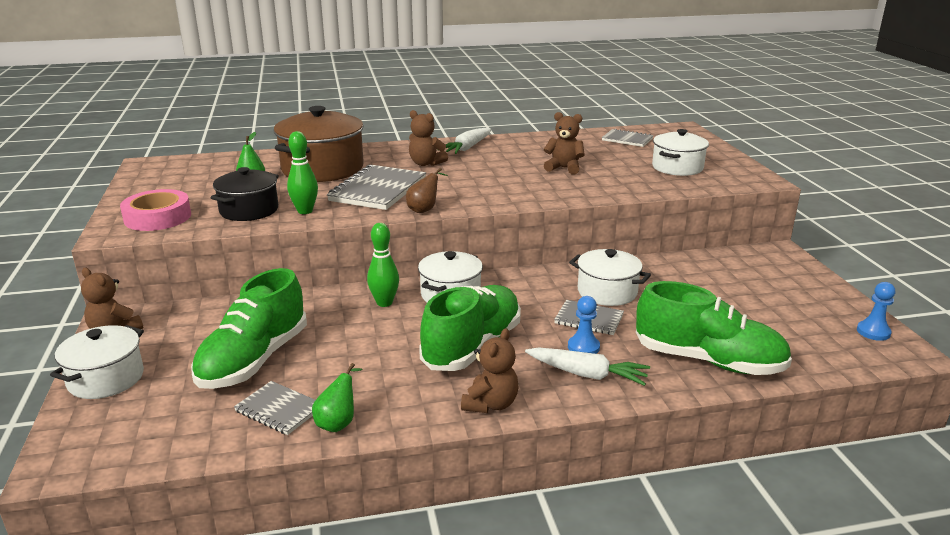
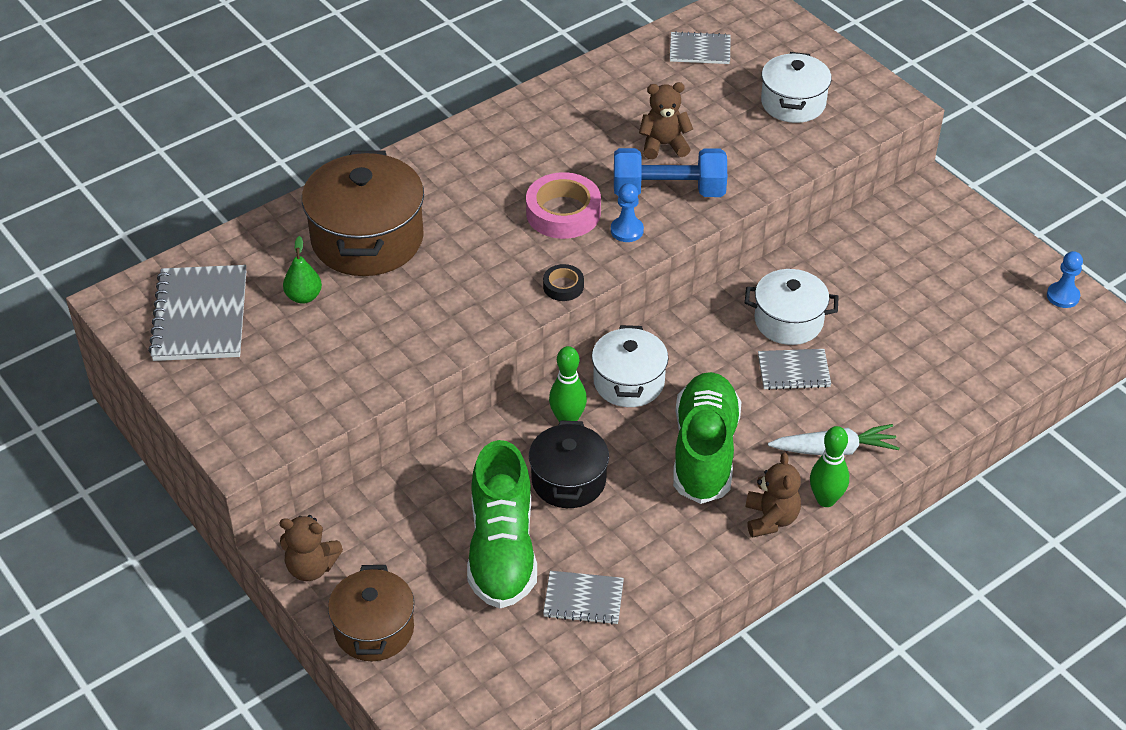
camera: 25 degrees left, 20 degrees up
white pot [50,325,144,399] -> brown pot [328,565,414,661]
pink tape [120,189,191,231] -> pink tape moved to [526,172,601,239]
black pot [211,167,279,221] -> black pot moved to [529,420,609,508]
green bowling pin [287,131,318,214] -> green bowling pin moved to [810,426,849,507]
green pear [312,363,363,432] -> none
grey notebook [327,165,426,210] -> grey notebook moved to [148,265,246,361]
brown pear [406,168,448,213] -> black tape [543,264,584,301]
brown teddy bear [409,110,448,166] -> none
white carrot [437,128,491,154] -> none
blue pawn [568,296,600,354] -> blue pawn moved to [611,183,644,242]
green shoe [636,281,792,375] -> none
none -> blue dumbbell [614,148,727,197]

